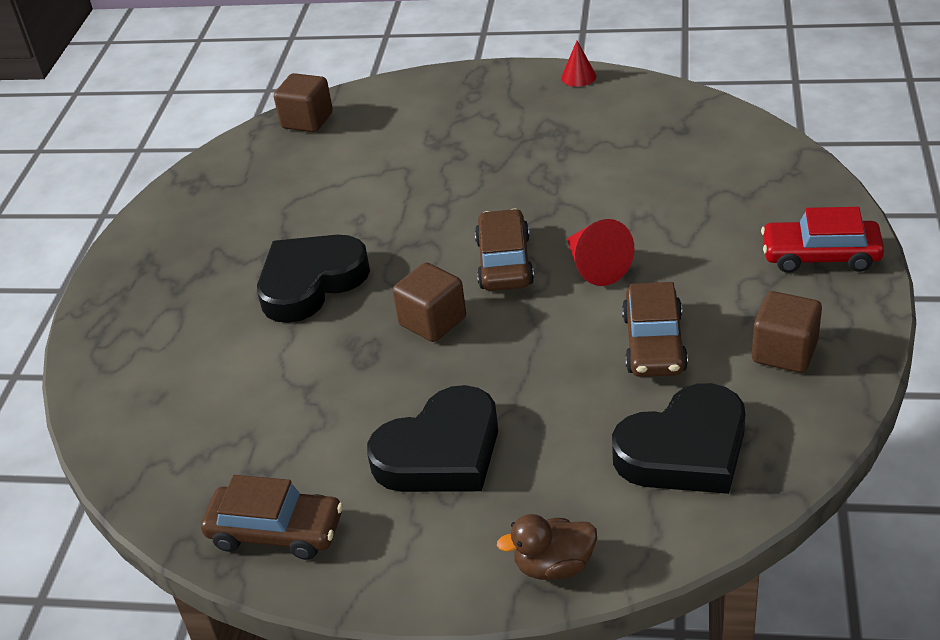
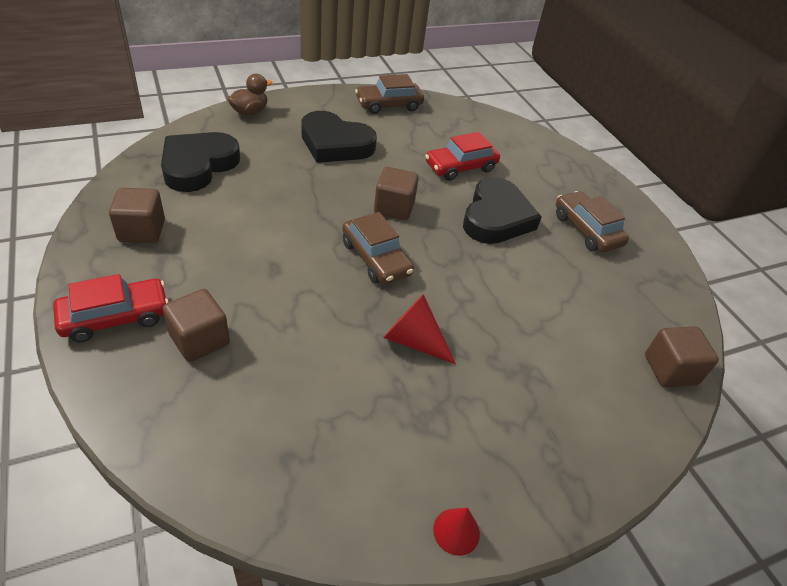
camera: 140 degrees right, 5 degrees up
black heart [367,385,498,492] -> black heart turned 90 degrees counterclockwise [301,111,377,163]
red cone [567,219,634,286] -> red cone moved to [383,294,456,364]
brown car [622,282,688,377] -> brown car moved to [556,191,629,252]
none -> brown cube [163,289,230,362]
none -> red car [425,132,500,181]

